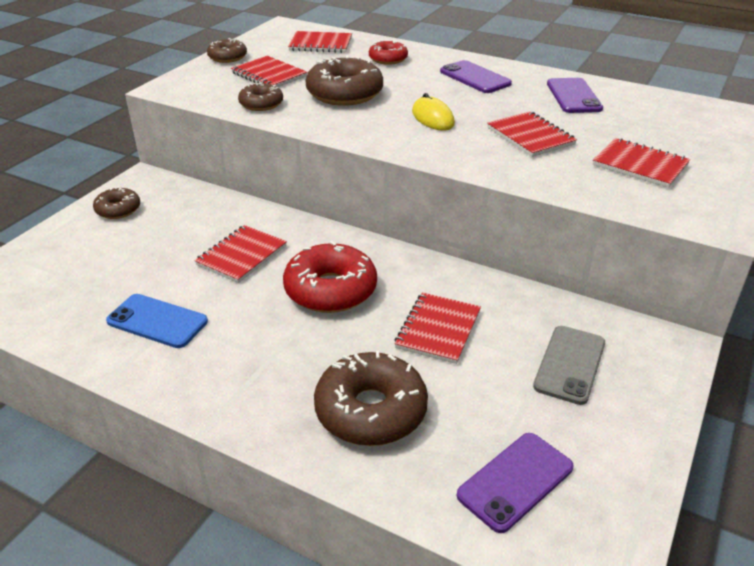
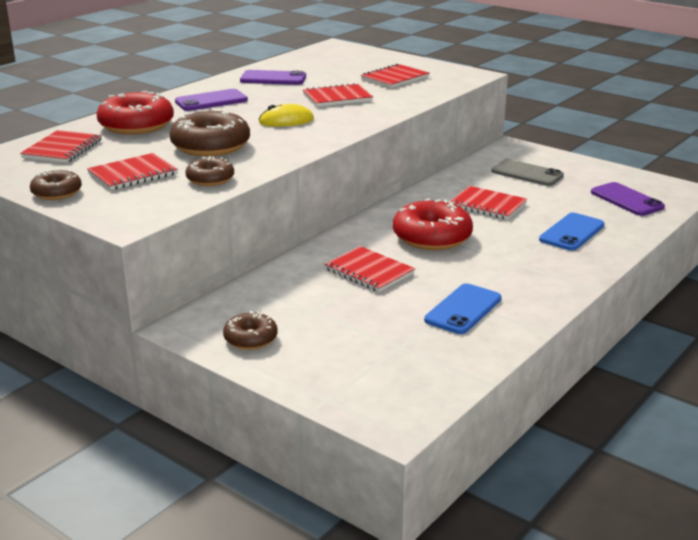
camera: 80 degrees left, 10 degrees down
brown donut [314,351,428,446] -> blue phone [539,213,605,251]
red donut [369,40,408,65] -> red donut [96,91,174,135], size x1.78

